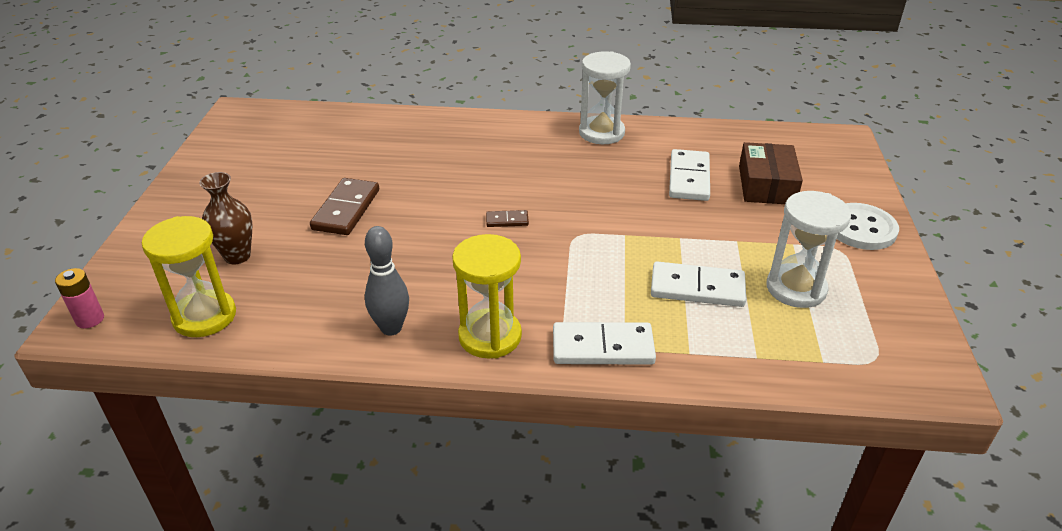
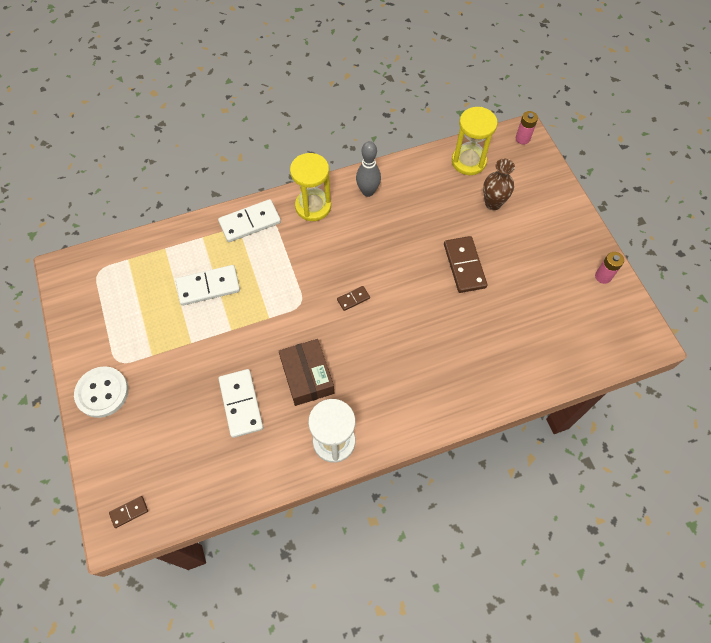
camera: 155 degrees right, 25 degrees up
brown box [739,142,803,204] -> brown box moved to [279,339,334,406]
white hourglass [767,191,851,308] -> none
none -> brown domino [109,496,148,528]
none -> pink battery [595,252,624,284]

